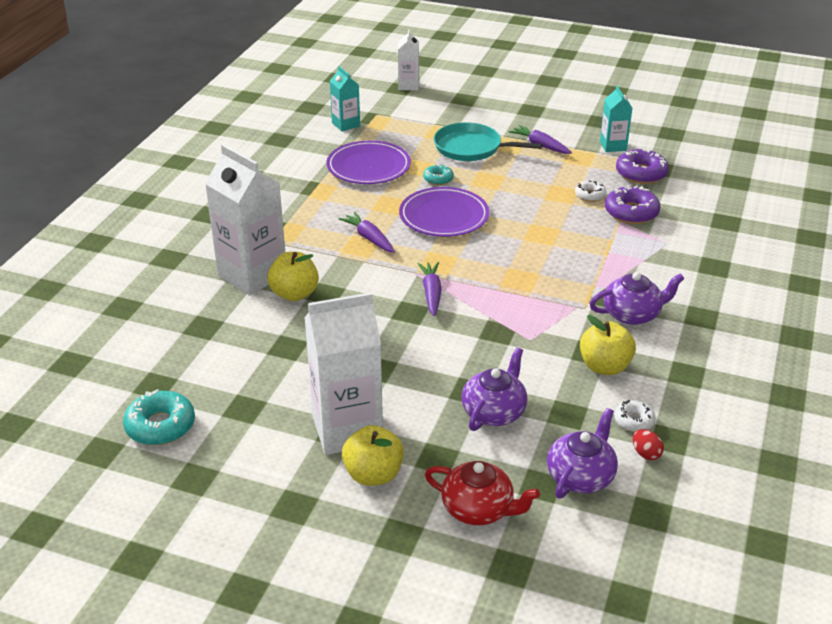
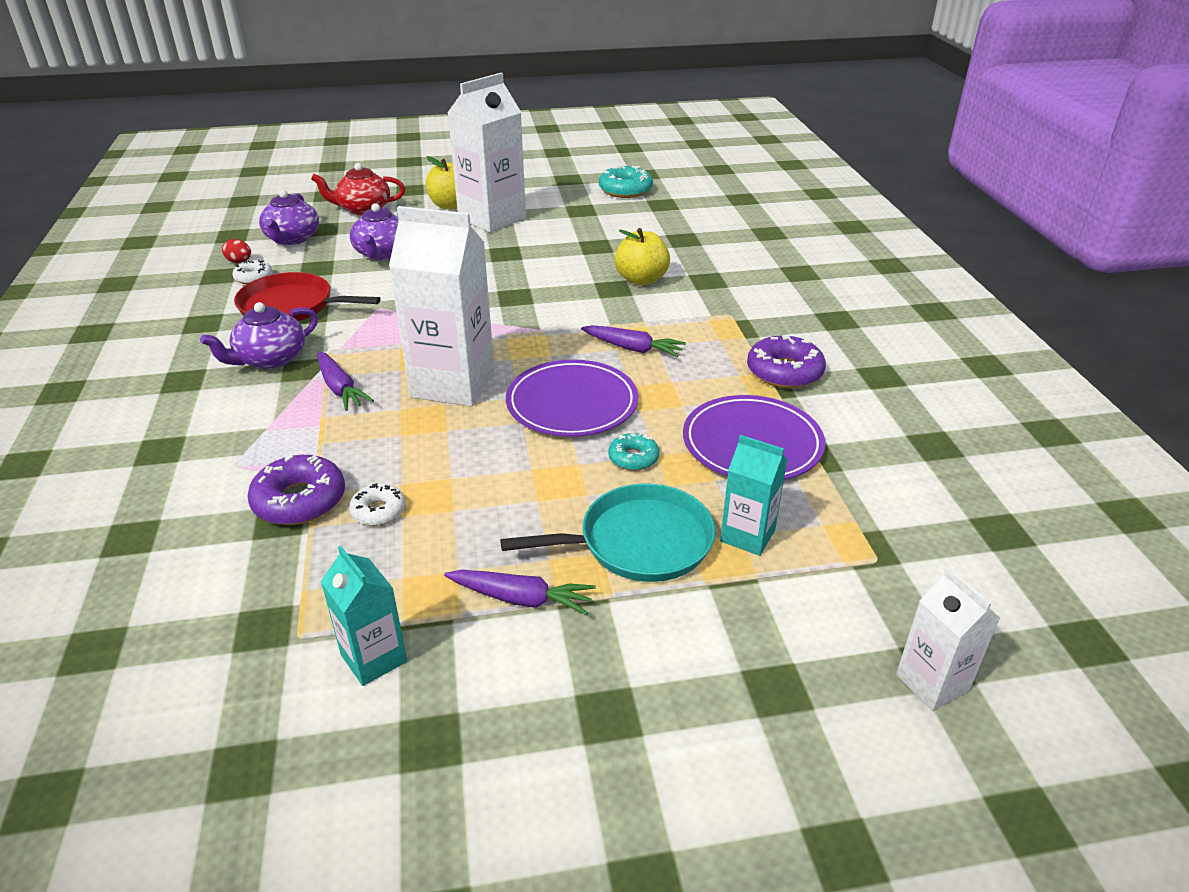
camera: 150 degrees right, 0 degrees up
white carton [205,144,285,296] -> white carton moved to [389,206,494,407]
turquoise carton [330,66,360,131] -> turquoise carton moved to [720,435,788,556]
purple carrot [417,262,442,316] -> purple carrot moved to [318,351,374,411]
yellow apple [580,315,636,375] -> red pan [234,272,381,321]
purple donut [616,149,669,184] -> purple donut moved to [747,335,826,388]

